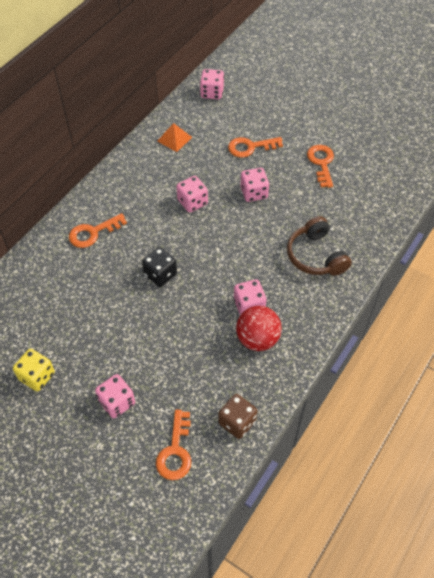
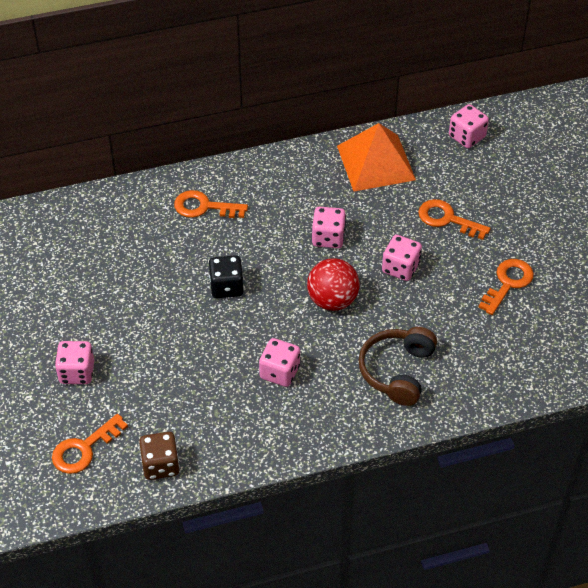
camera: 40 degrees right, 5 degrees down
yellow dice [13,349,55,391] -> none
orange pyramid [157,123,192,152] -> orange pyramid [337,123,416,192], size x1.94
red ball [236,306,282,351] -> red ball moved to [307,258,360,311]

